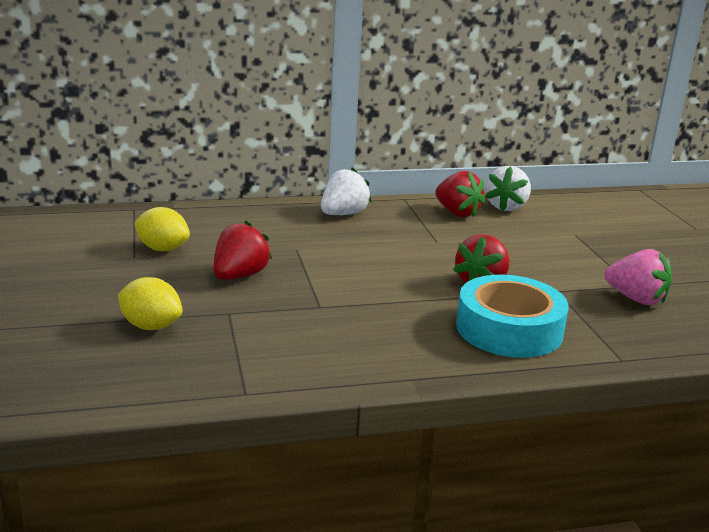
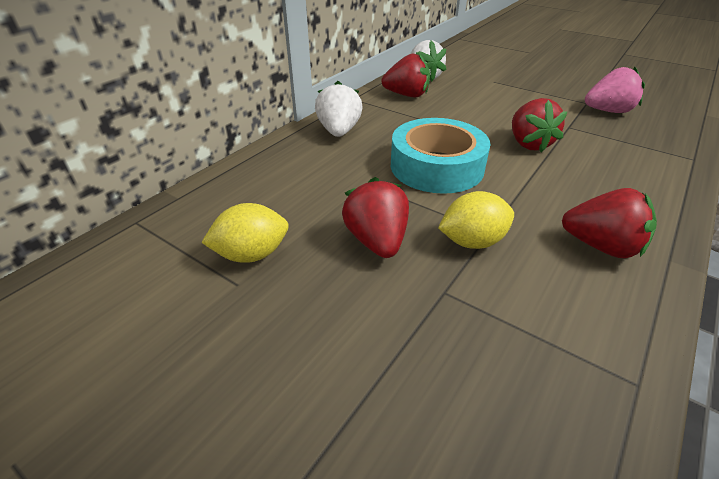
camera: 40 degrees left, 15 degrees up
yellow lemon [118,277,183,330] -> yellow lemon moved to [438,191,514,249]
turquoise tape [456,275,569,358] -> turquoise tape moved to [391,118,491,194]
none -> red strawberry [562,188,657,259]

